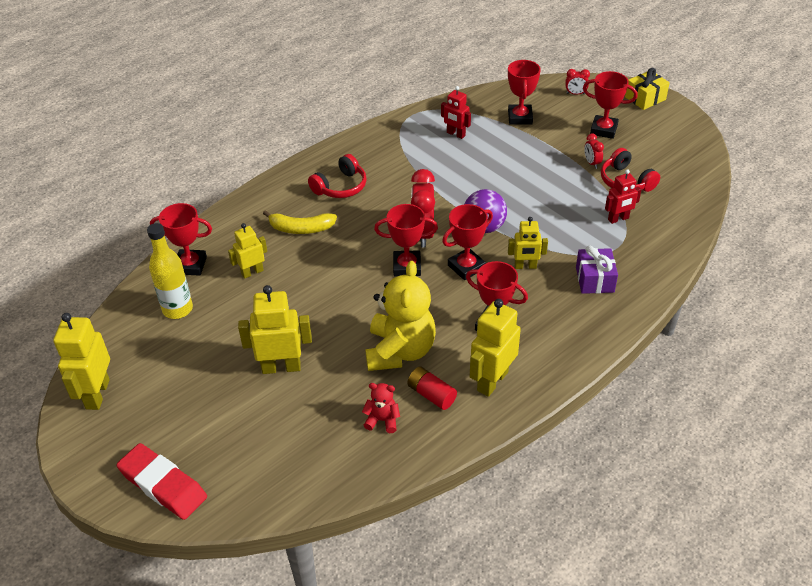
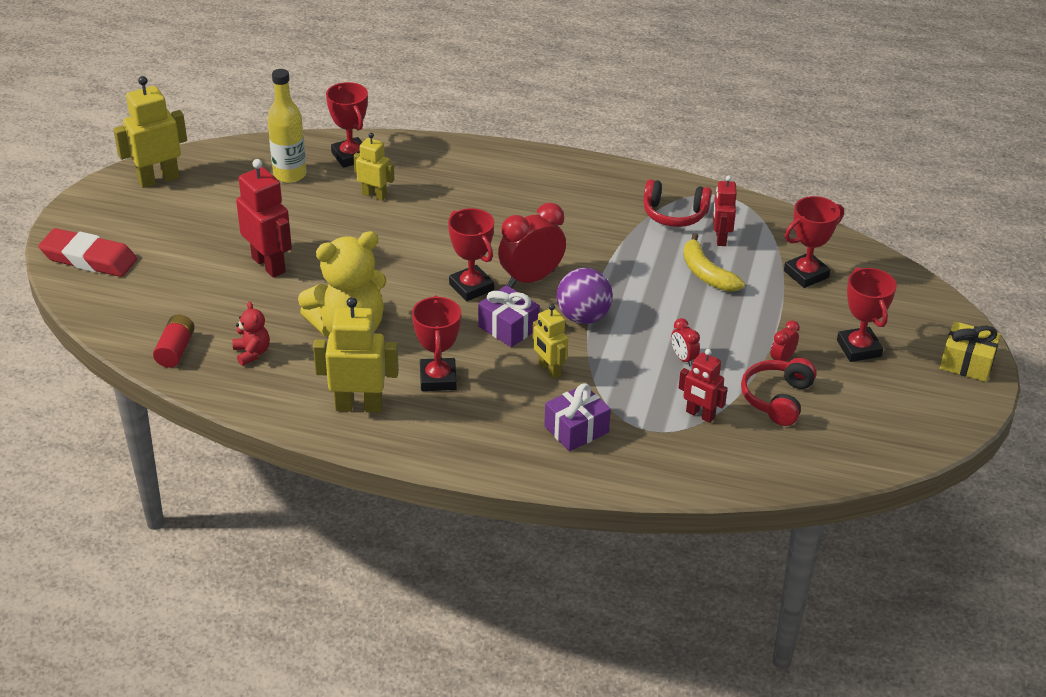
camera: 55 degrees right, 5 degrees down
red eraser [117,443,207,520] -> red eraser turned 75 degrees counterclockwise [38,228,137,277]
yellow robot [238,285,312,374] -> red robot [236,159,292,278]
yellow banana [263,210,337,234] -> yellow banana moved to [683,233,745,291]
red headphones [308,154,366,198] -> red headphones moved to [643,179,712,227]
red battery [407,366,457,410] -> red battery moved to [153,314,195,368]
red trophy [442,204,493,280] -> purple gift [478,285,540,347]
red clock [565,69,590,95] -> red clock moved to [671,318,700,367]

